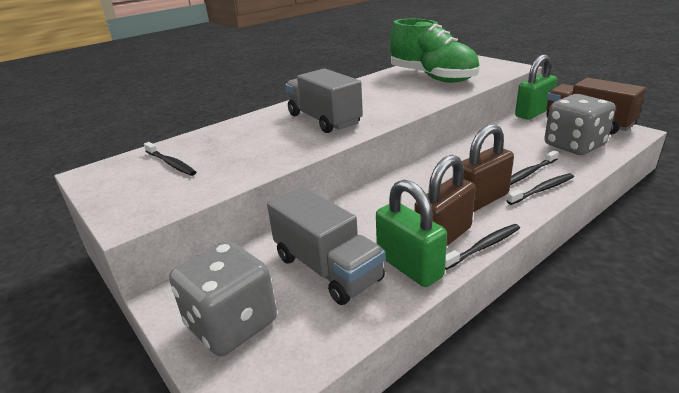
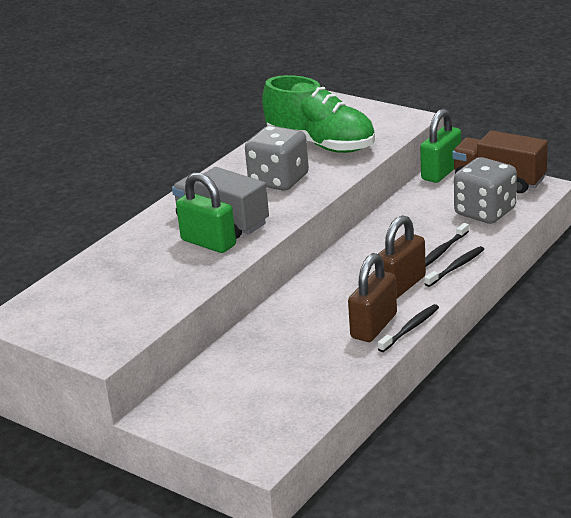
camera: 15 degrees left, 0 degrees up
black toothbrush [144,142,196,176] -> none
grey dice [169,241,277,356] -> grey dice moved to [245,126,309,191]
grey truck [267,187,386,305] -> none
green padlock [376,179,447,287] -> green padlock moved to [176,172,236,253]

